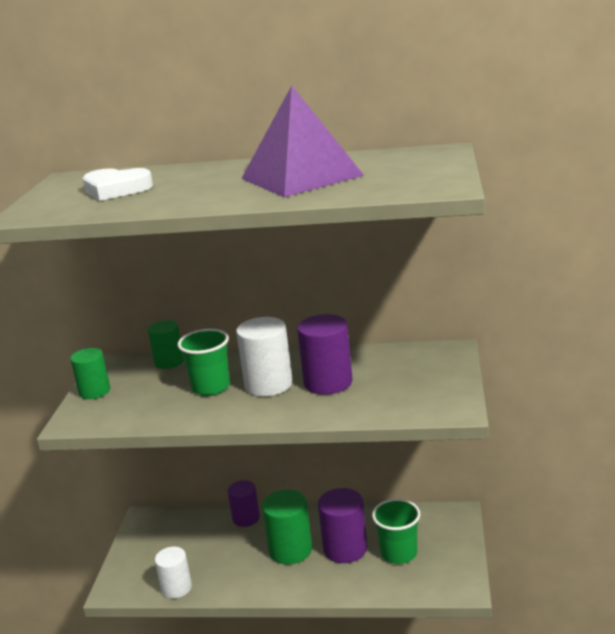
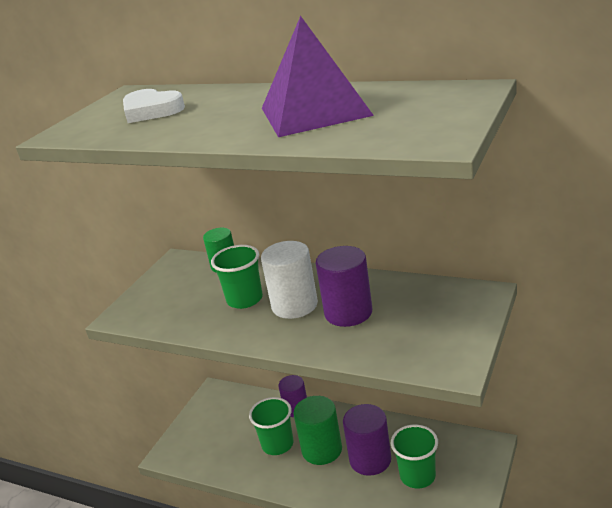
camera: 20 degrees right, 5 degrees up
green cylinder [70,348,110,399] -> none
white cylinder [155,547,192,598] -> none
none -> green cup [249,397,293,455]

